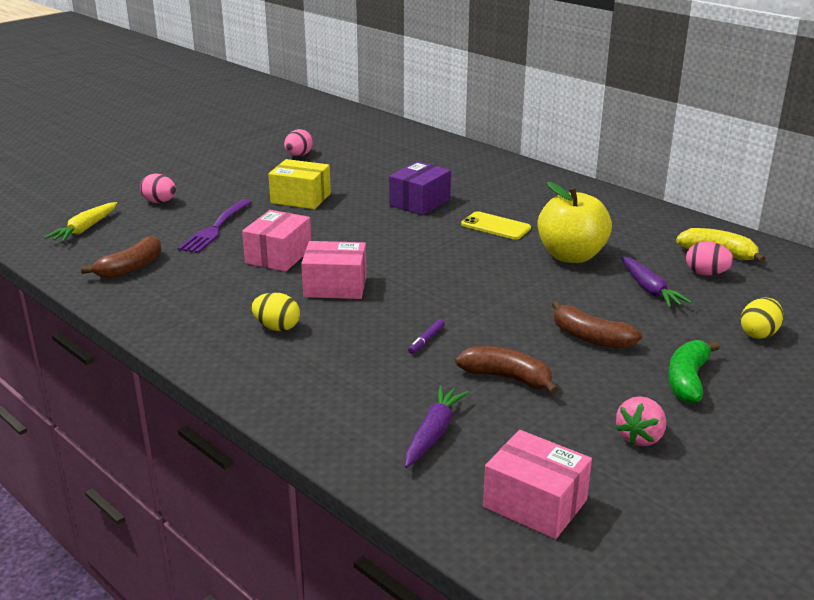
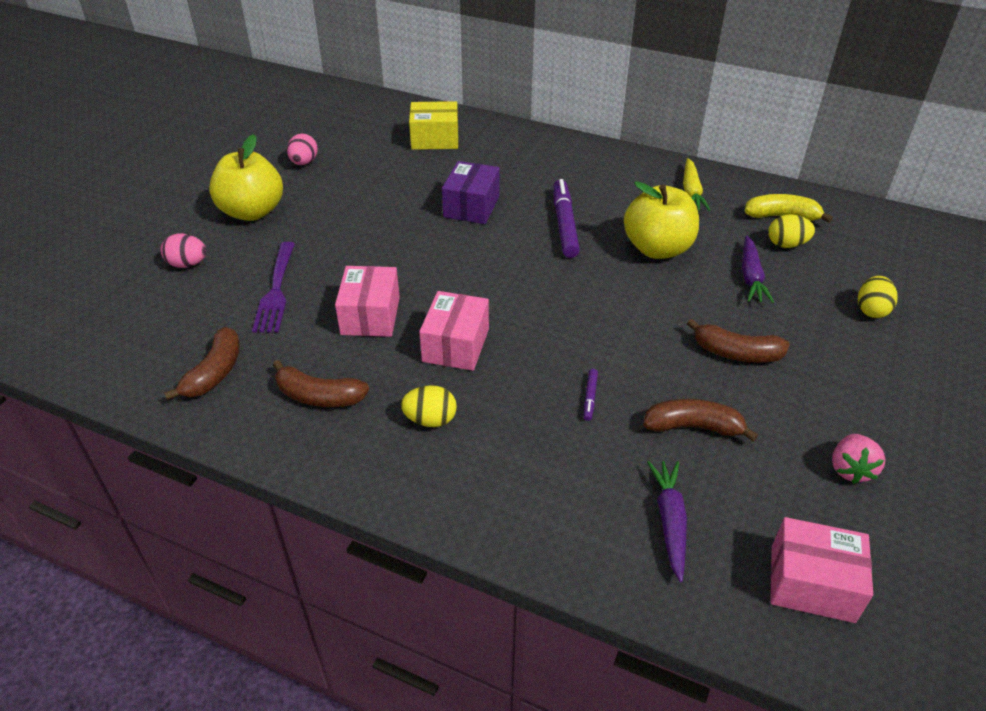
camera: 20 degrees left, 15 degrees up
yellow carrot [45,202,117,242] -> yellow carrot moved to [683,158,710,211]
yellow box [268,159,331,209] -> yellow box moved to [409,101,458,150]
pink box [301,241,367,299] -> pink box turned 60 degrees counterclockwise [419,291,489,371]
yellow phone [461,211,531,240] -> purple marker [553,179,580,258]
purple carrot [621,256,692,308] -> purple carrot turned 45 degrees clockwise [742,236,774,303]
green banana [668,340,720,404] -> none
pink egg [686,241,734,275] -> yellow egg [768,214,815,248]
none -> yellow apple [209,134,283,221]
none -> brown banana [273,360,369,407]

